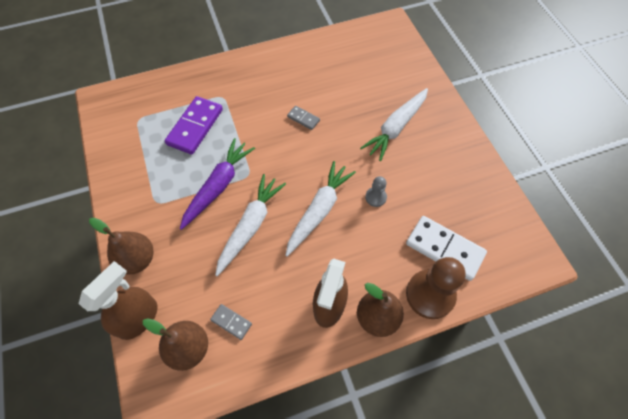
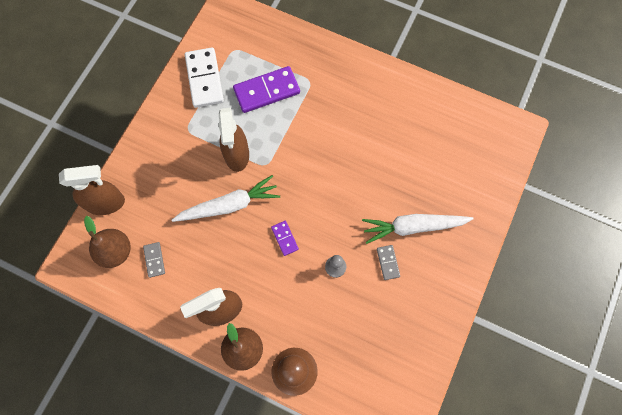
camera: 45 degrees right, 10 degrees up
brown pear [89,218,153,275] -> none
purple carrot [180,138,255,230] -> brown spray bottle [218,108,249,172]
white carrot [285,161,356,257] -> purple domino [271,221,299,256]
grey domino [287,106,320,130] -> grey domino moved to [377,245,400,280]
white domino [406,216,487,281] -> white domino moved to [185,47,224,108]

